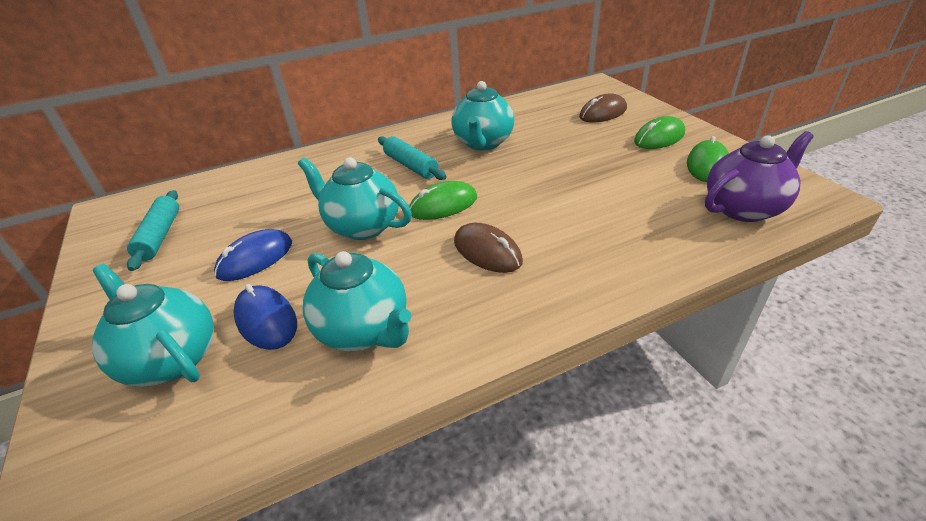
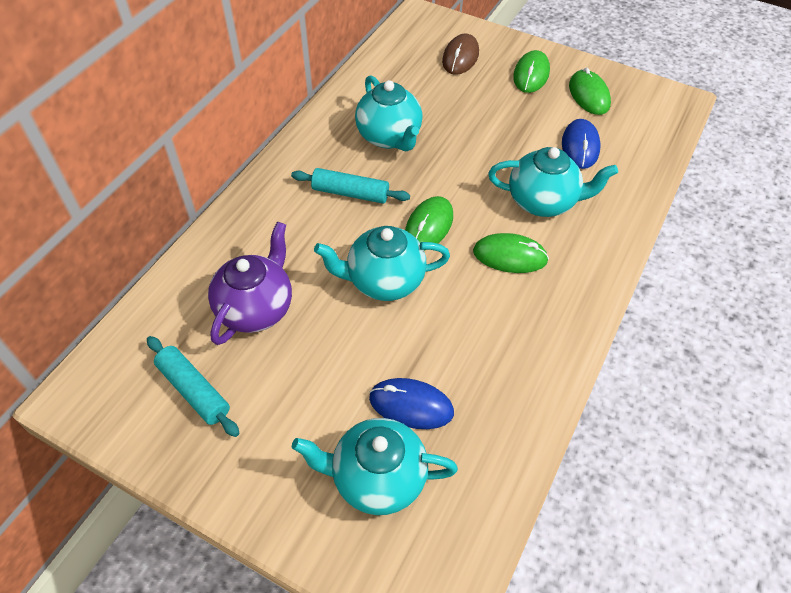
camera: 40 degrees left, 15 degrees up
blue mouse [214,229,292,281] -> blue mouse moved to [562,119,601,169]
turquoise teapot [303,251,412,351] -> turquoise teapot moved to [488,147,618,217]
brown mouse [454,223,523,273] -> green mouse [473,233,549,273]
purple teapot [705,131,814,222] -> purple teapot moved to [208,222,292,345]

